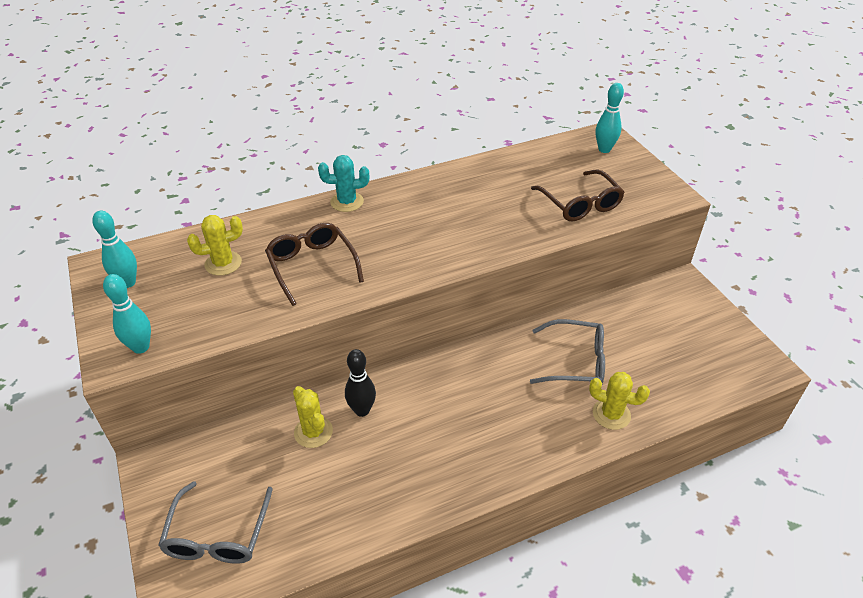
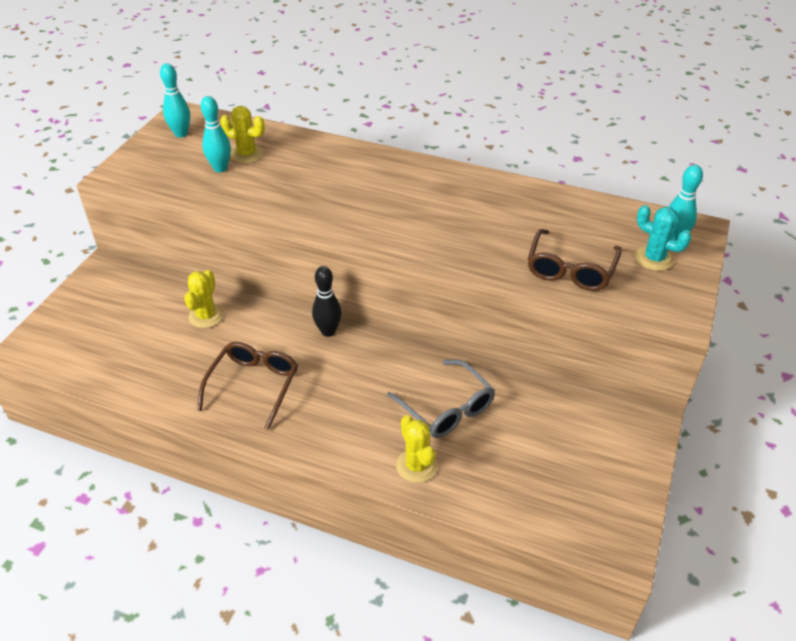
camera: 45 degrees right, 0 degrees up
turquoise bowling pin [103,274,151,354] -> turquoise bowling pin moved to [201,96,231,172]
grey glasses [158,481,273,564] -> none
brown glasses [265,223,364,306] -> brown glasses moved to [197,342,298,430]
turquoise cactus [318,155,369,212] -> turquoise cactus moved to [635,205,691,271]
black bowling pin [345,349,376,417] -> black bowling pin moved to [312,266,342,337]

